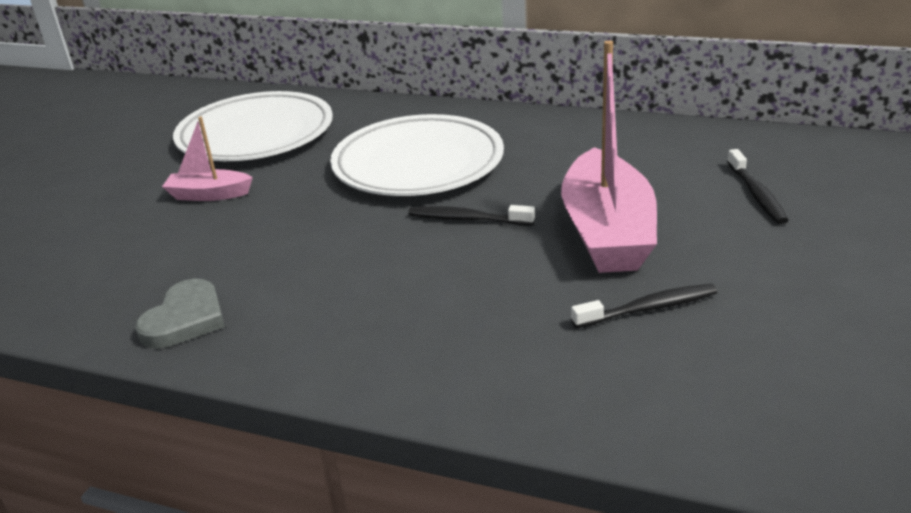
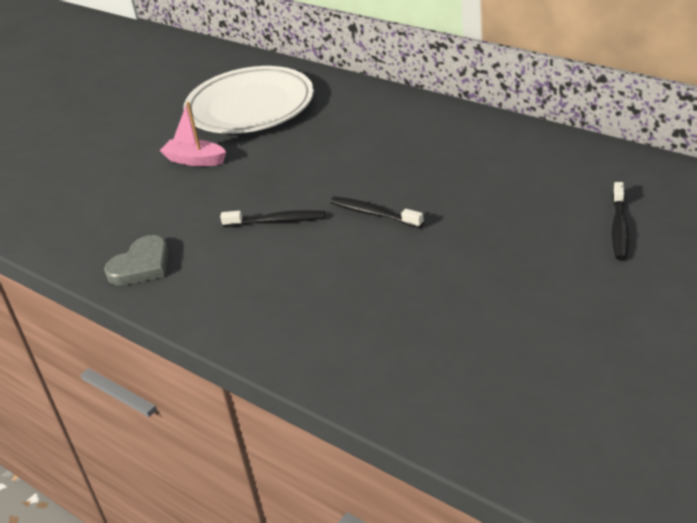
camera: 20 degrees right, 5 degrees up
white plate [330,114,504,196] -> none
pink boat [561,41,657,273] -> none
black toothbrush [571,284,717,328] -> black toothbrush moved to [220,210,325,227]

